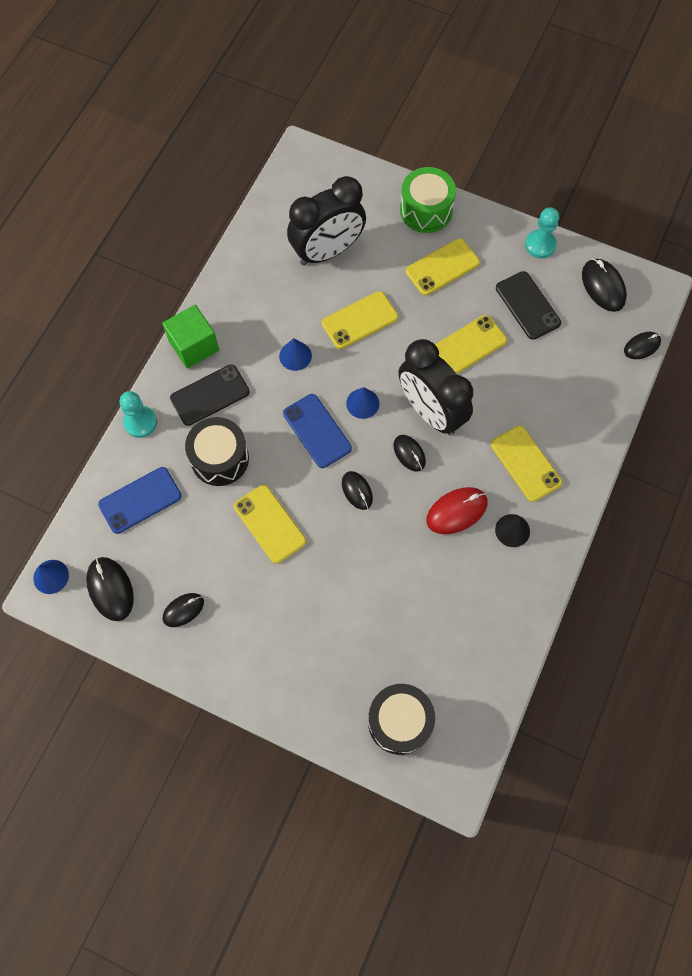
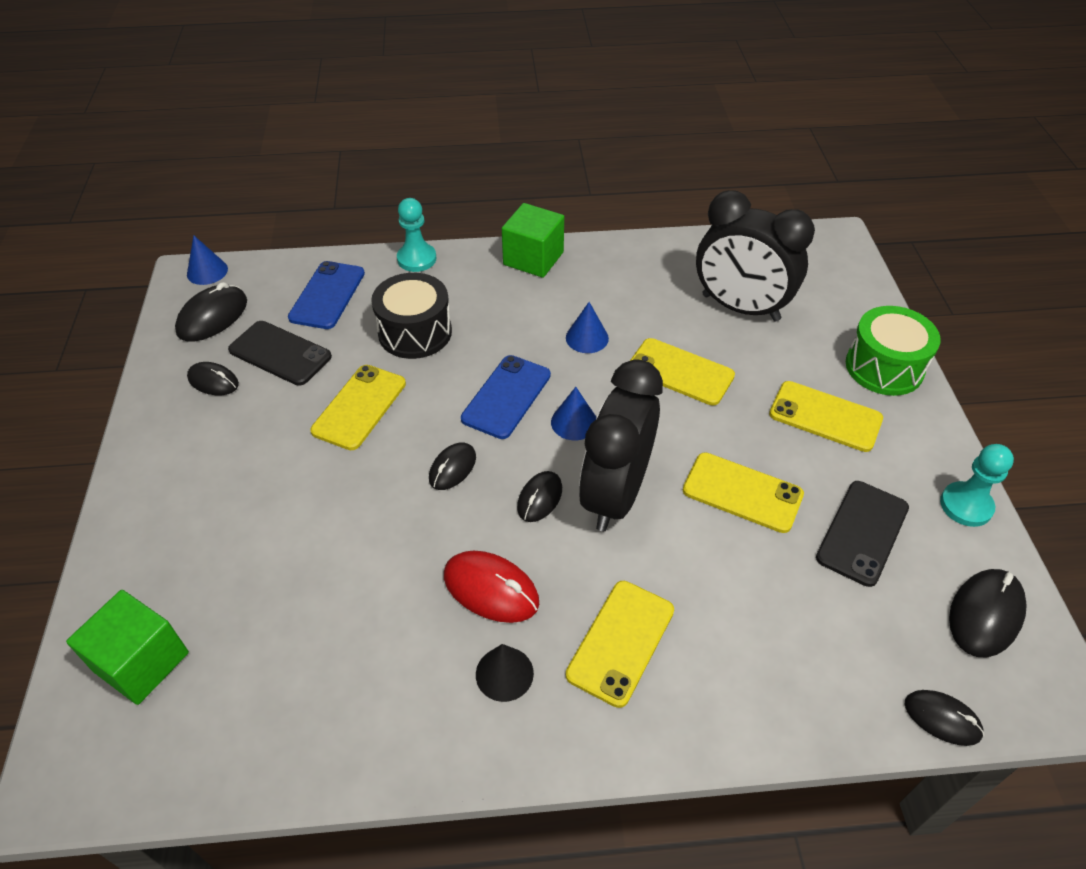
camera: 60 degrees right, 20 degrees down
blue phone [98,467,182,534] -> blue phone turned 75 degrees clockwise [288,261,365,329]
black phone [170,364,250,426] -> black phone moved to [228,321,332,386]
black drum [368,684,435,755] -> green cube [66,590,189,705]

